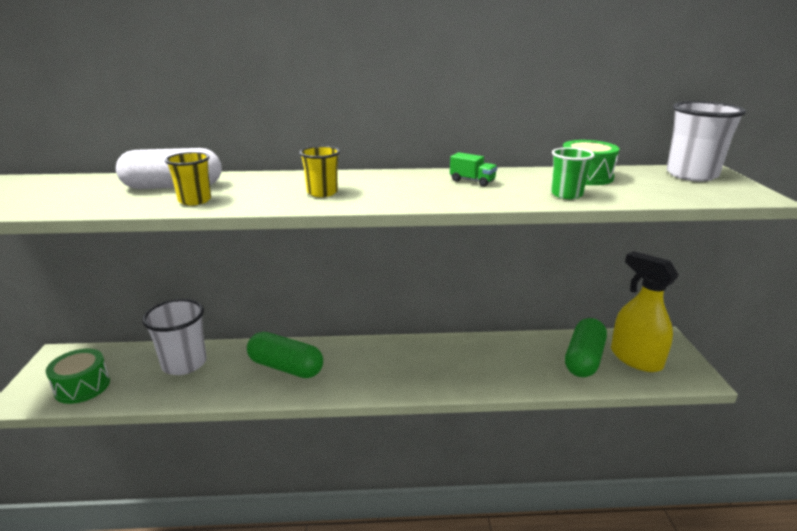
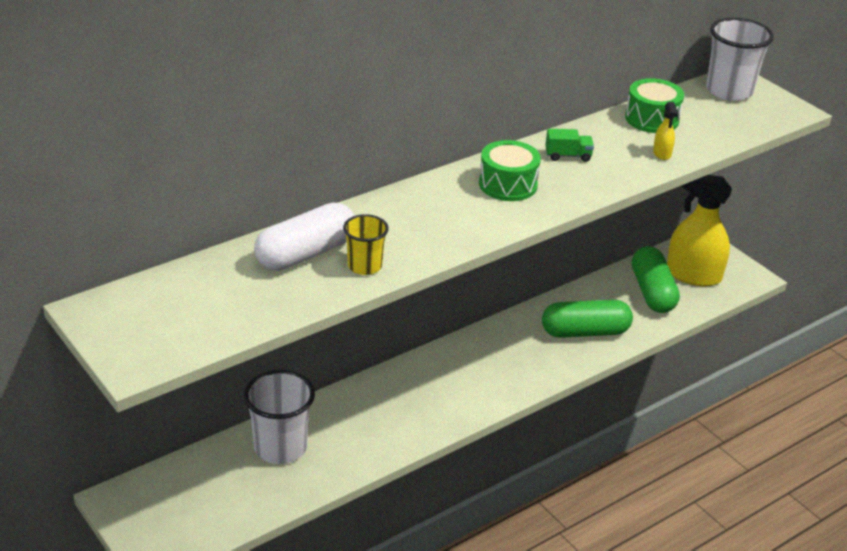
camera: 35 degrees left, 10 degrees up
green drum [46,349,110,404] -> green drum moved to [479,140,541,201]
green capsule [247,332,323,378] -> green capsule moved to [542,300,633,338]
yellow cup [299,146,340,197] -> none
green cup [551,147,595,199] -> yellow spray bottle [653,102,678,160]

